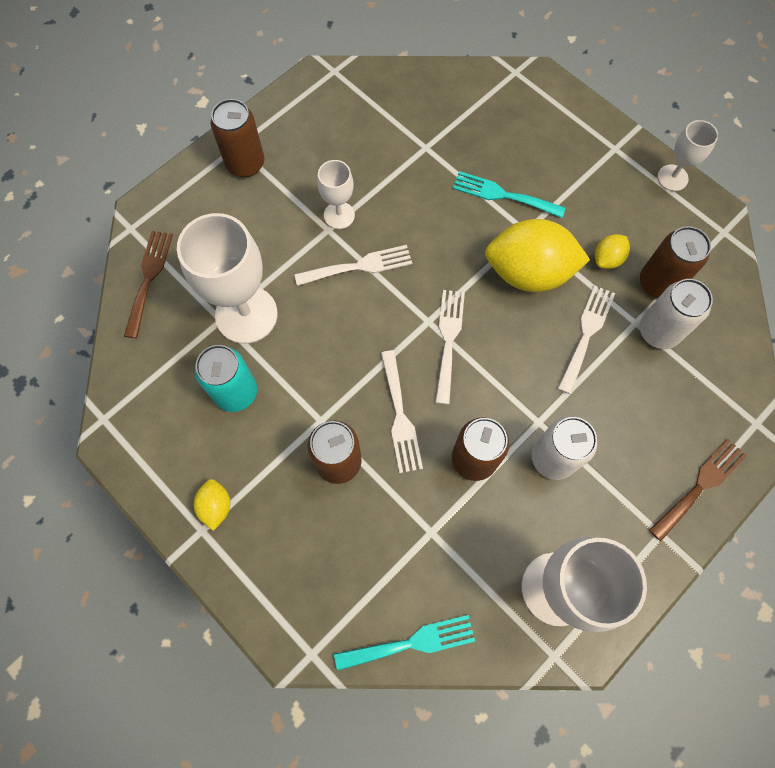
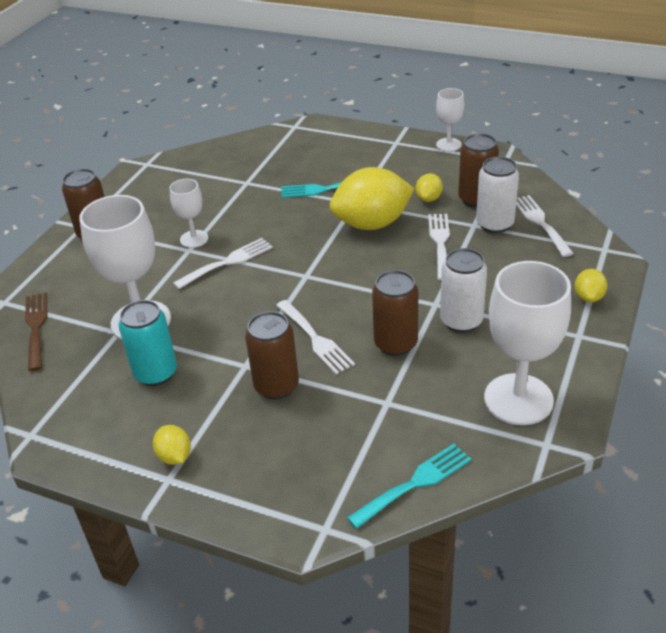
camera: 20 degrees left, 30 degrees down
white fork [435,290,465,404] -> white fork moved to [516,195,574,257]
brown fork [649,439,747,541] -> yellow lemon [575,269,607,302]

